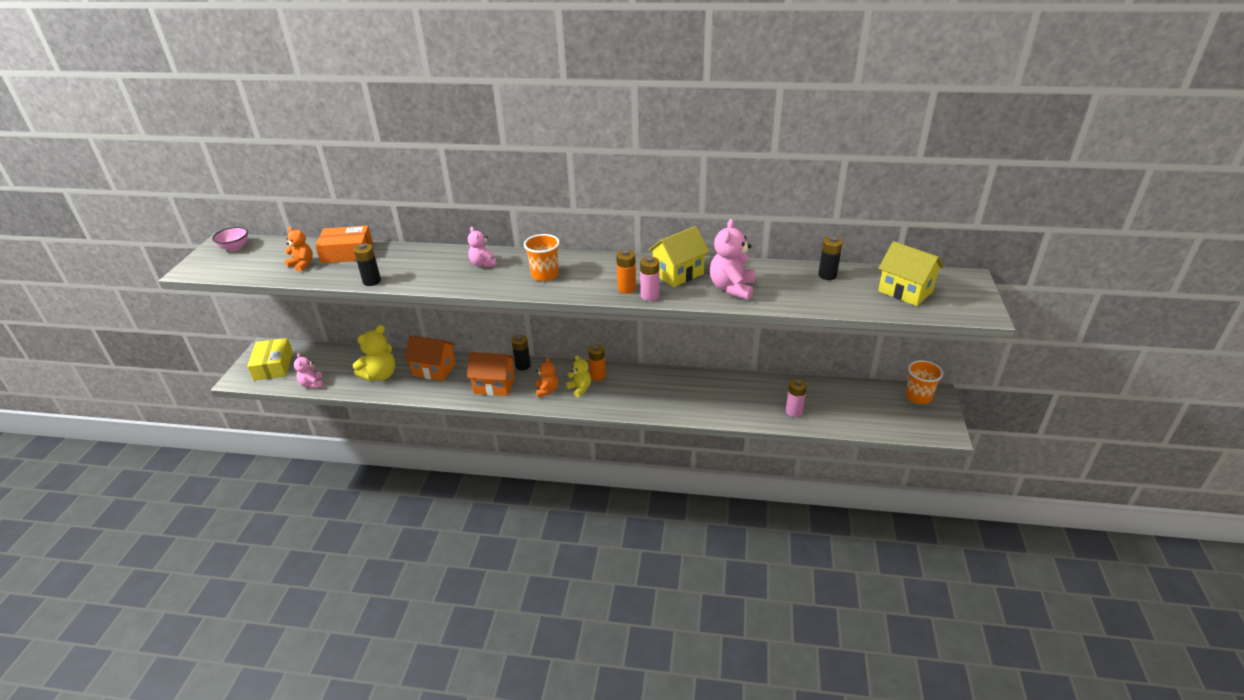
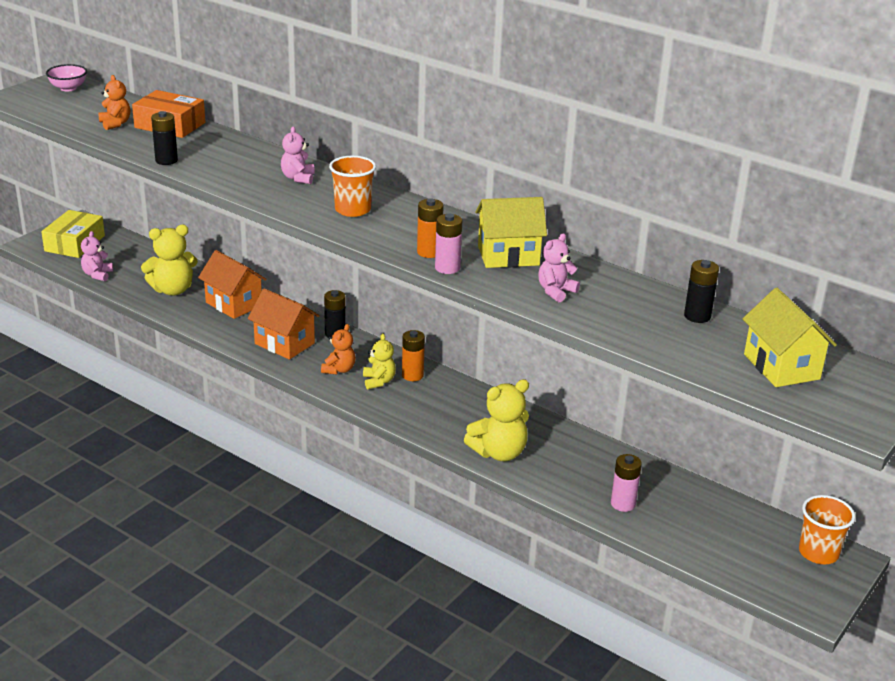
camera: 25 degrees right, 5 degrees down
pink teddy bear [710,219,755,300] -> pink teddy bear [538,234,580,302], size x0.61
none -> yellow teddy bear [464,379,529,461]

